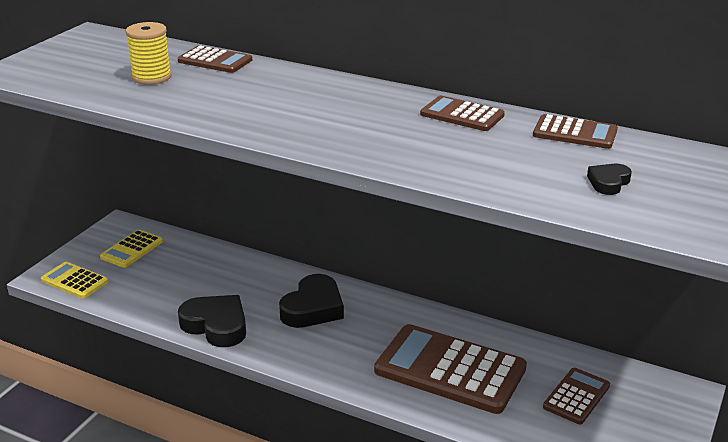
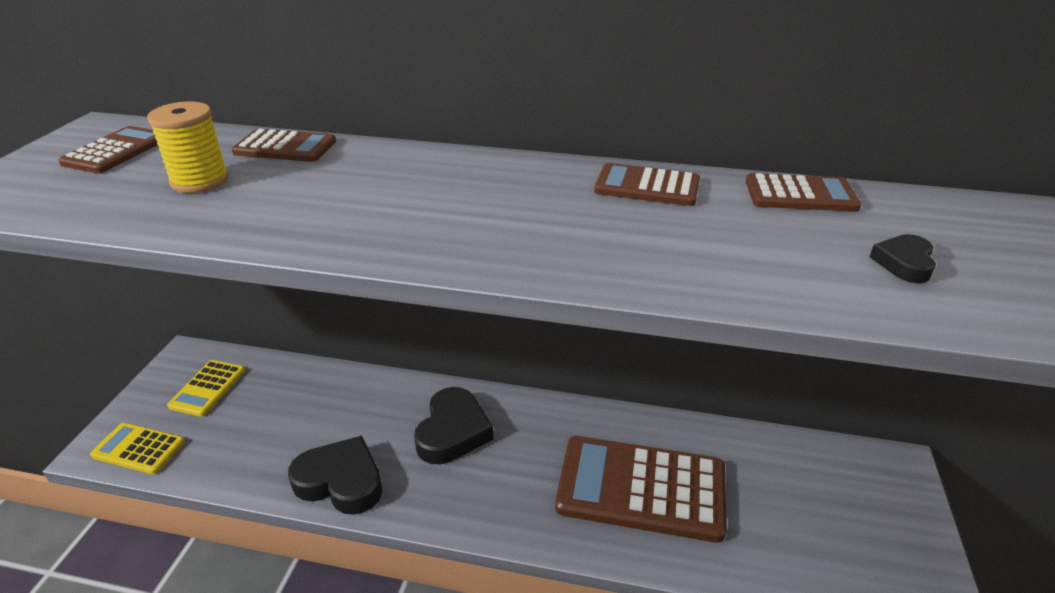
camera: 15 degrees left, 5 degrees up
brown calculator [543,368,610,424] -> brown calculator moved to [58,126,157,173]

